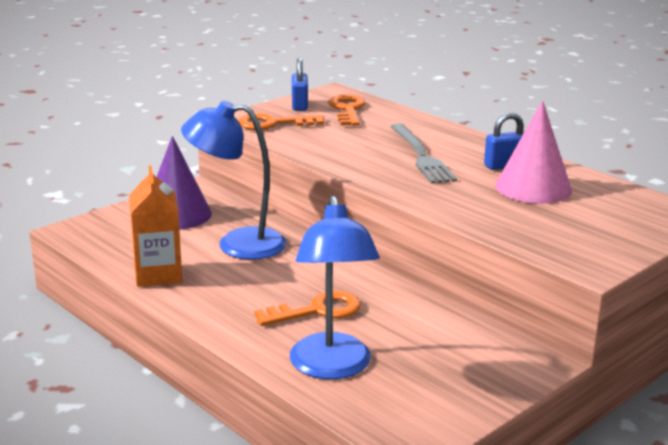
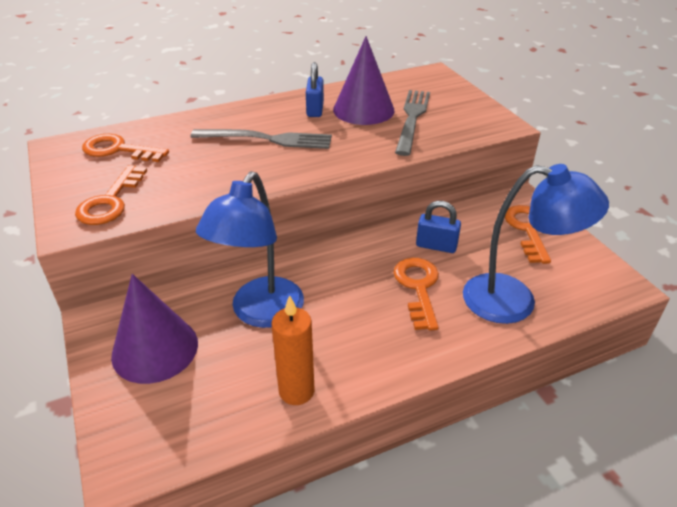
camera: 70 degrees left, 15 degrees up
orange carton [129,166,182,287] -> orange candle [271,295,314,405]
blue padlock [292,58,308,111] -> blue padlock moved to [416,201,461,253]
pink cone [495,100,572,204] -> purple cone [333,36,395,125]
none -> grey fork [395,90,430,156]
none -> orange key [505,205,551,264]

